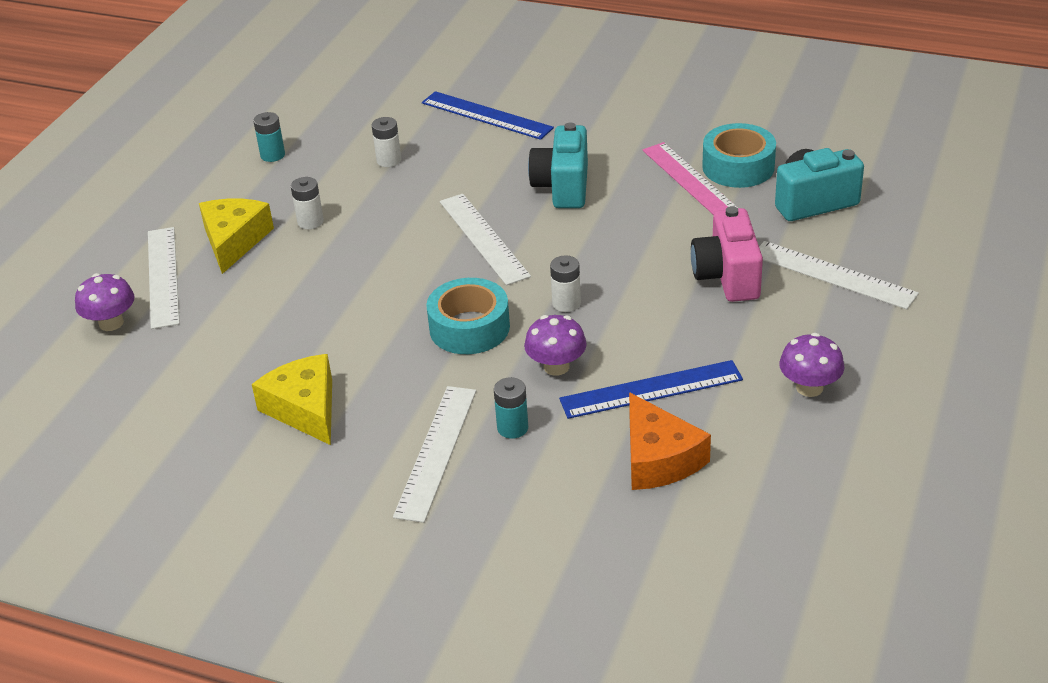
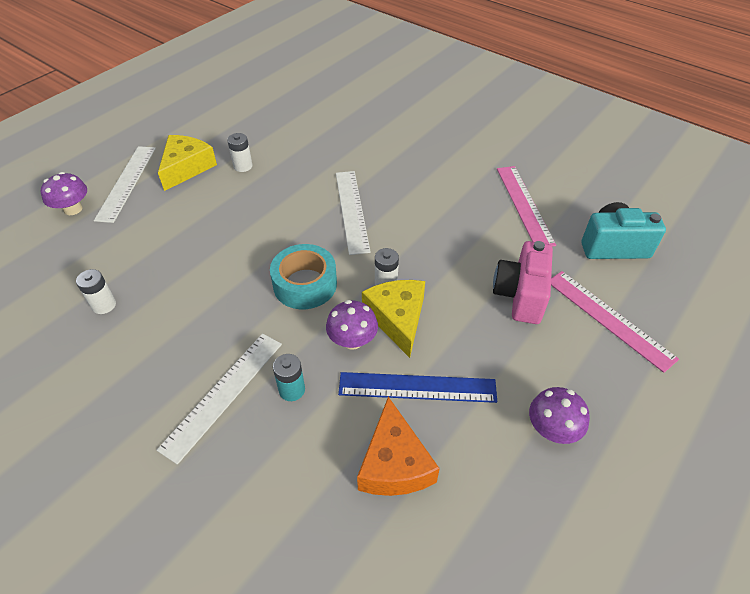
camera: 15 degrees right, 10 degrees up
yellow cheese [252,354,332,445] -> yellow cheese moved to [362,280,425,358]
turquoise battery [253,112,285,162] -> none
white battery [372,117,401,167] -> white battery moved to [76,269,116,314]
blue ruler [422,91,554,140] -> none
turquoise camera [528,123,588,208] -> none
turquoise tape [702,123,776,188] -> none
white ruler [759,241,919,309] -> pink ruler [551,271,679,373]

